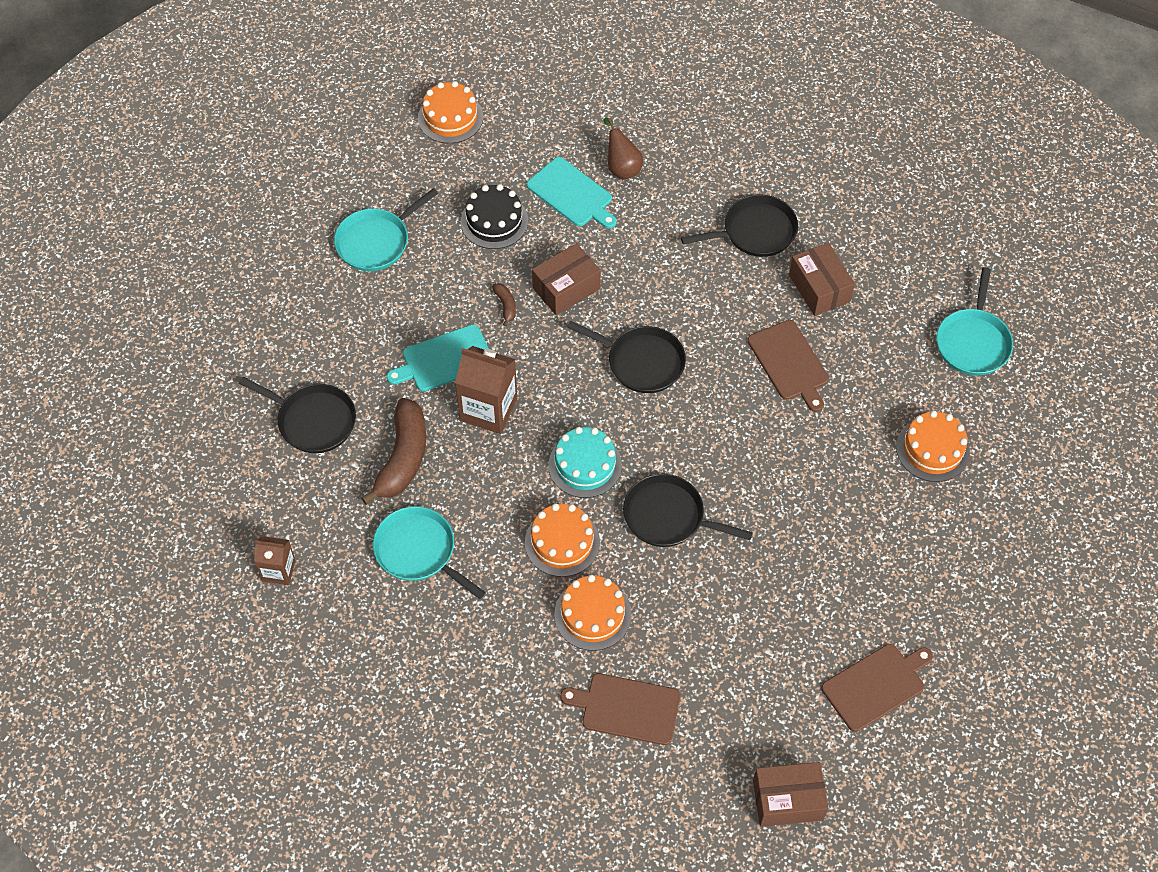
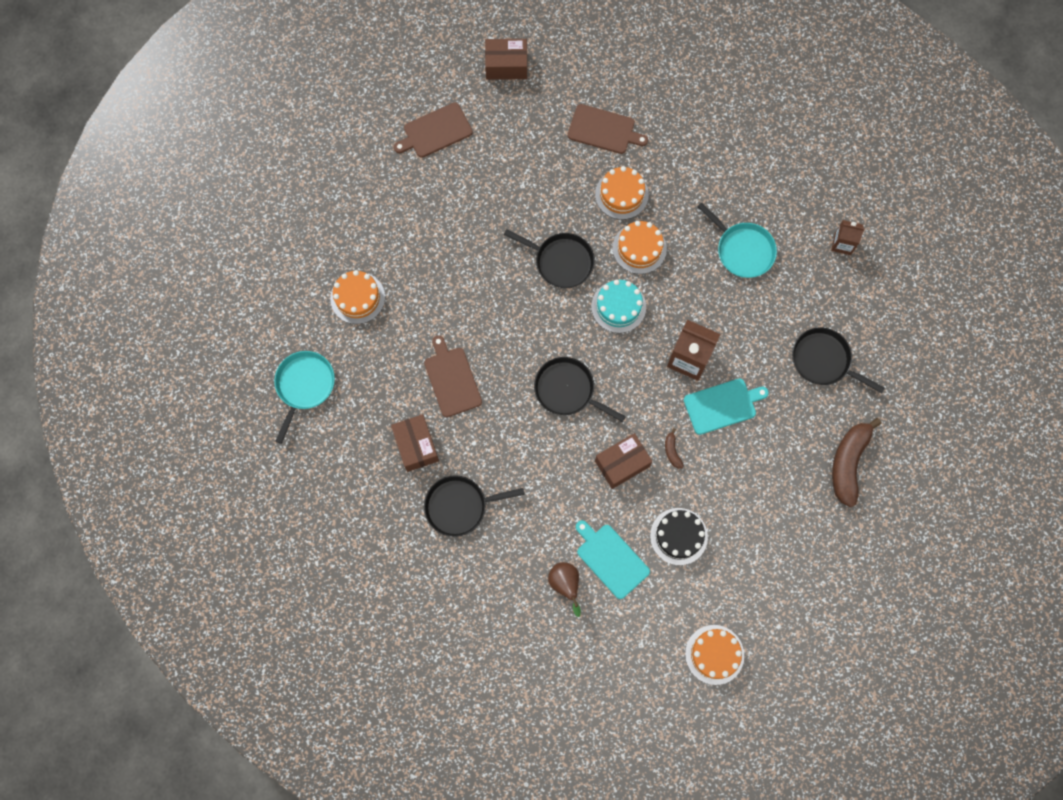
camera: 175 degrees left, 15 degrees up
turquoise pan [334,188,438,271] -> none
brown banana [361,398,426,505] -> brown banana moved to [832,418,882,507]

